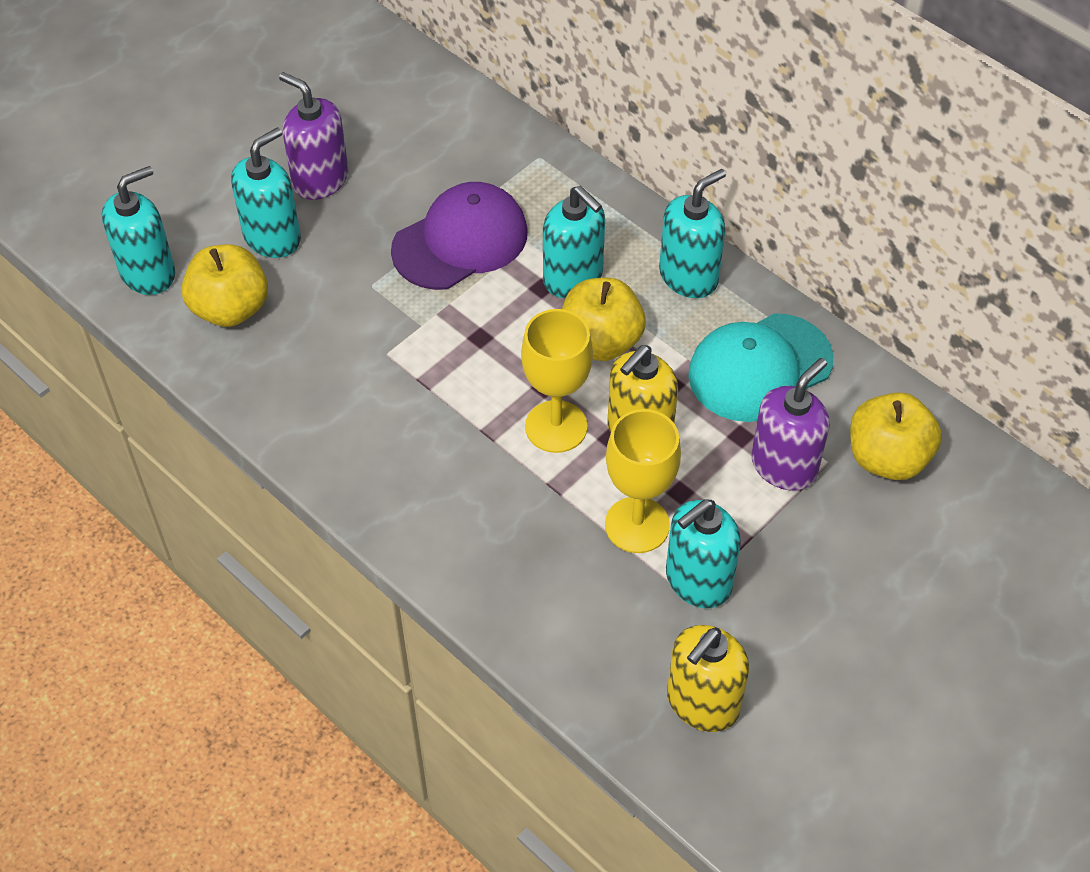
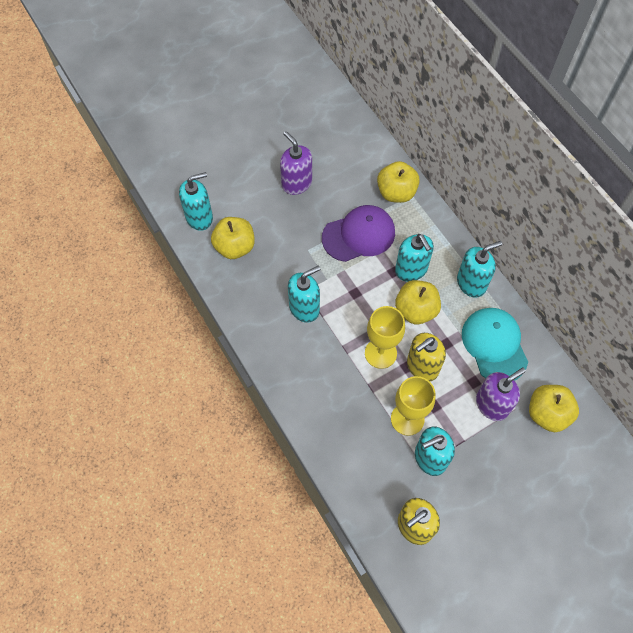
camera: 15 degrees right, 10 degrees up
turquoise soap dispenser [231,127,301,258] -> turquoise soap dispenser moved to [288,266,321,323]
turquoise cap [688,313,834,422] -> turquoise cap turned 90 degrees clockwise [462,308,528,381]
none -> yellow apple [377,161,420,203]

